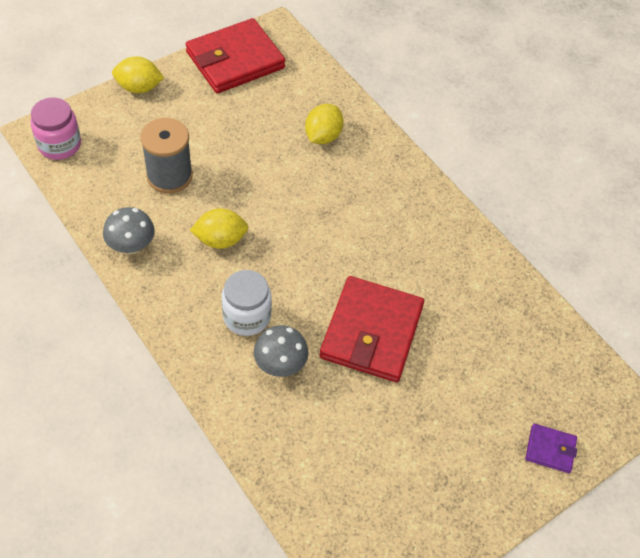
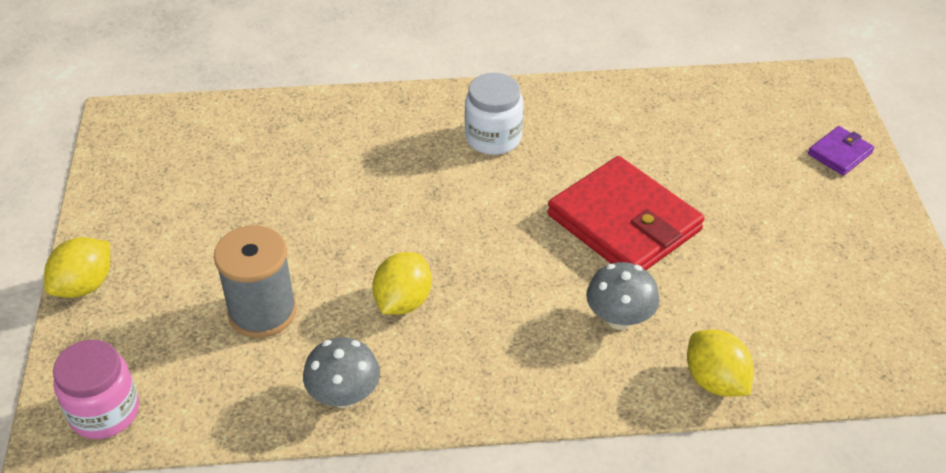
camera: 55 degrees left, 10 degrees down
red wallet [186,18,285,93] -> none
white jar [222,270,272,336] -> white jar moved to [465,73,523,155]
yellow lemon [305,104,344,144] -> yellow lemon moved to [687,330,754,397]

